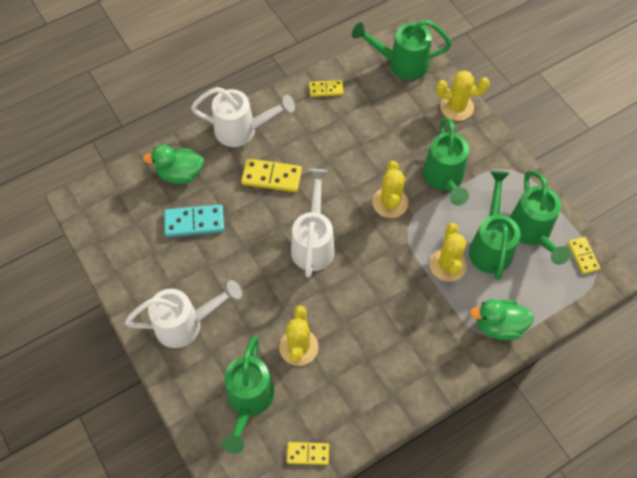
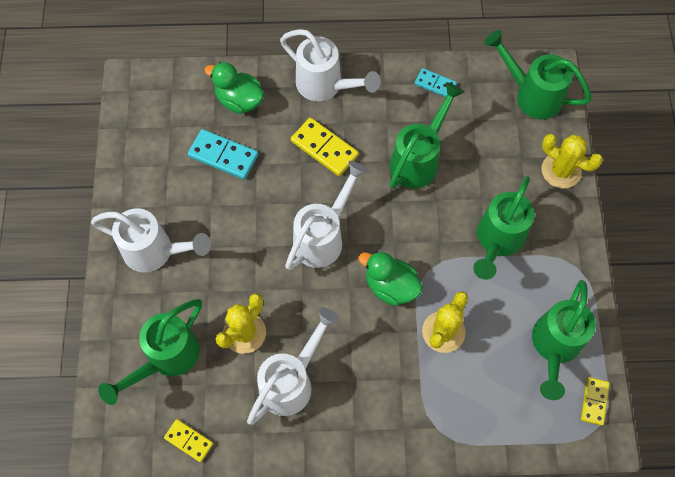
camera: 30 degrees right, 5 degrees up
yellow domino [309,80,344,97] -> turquoise domino [415,68,457,97]
yellow cactus [372,161,408,218] -> none
green watering can [469,171,521,280] -> green watering can moved to [390,82,464,188]
green duck [470,299,534,340] -> green duck moved to [358,251,423,306]
none -> white watering can [247,307,340,424]

